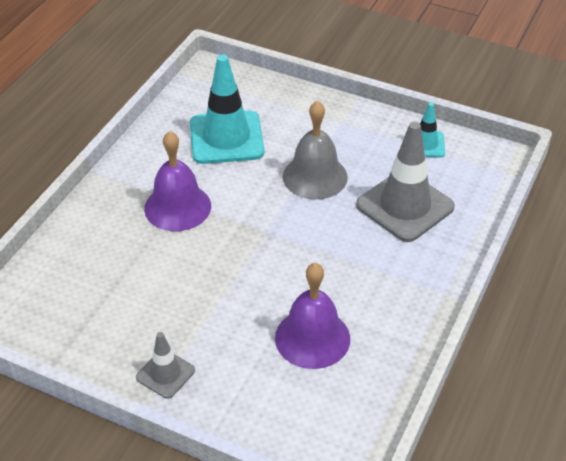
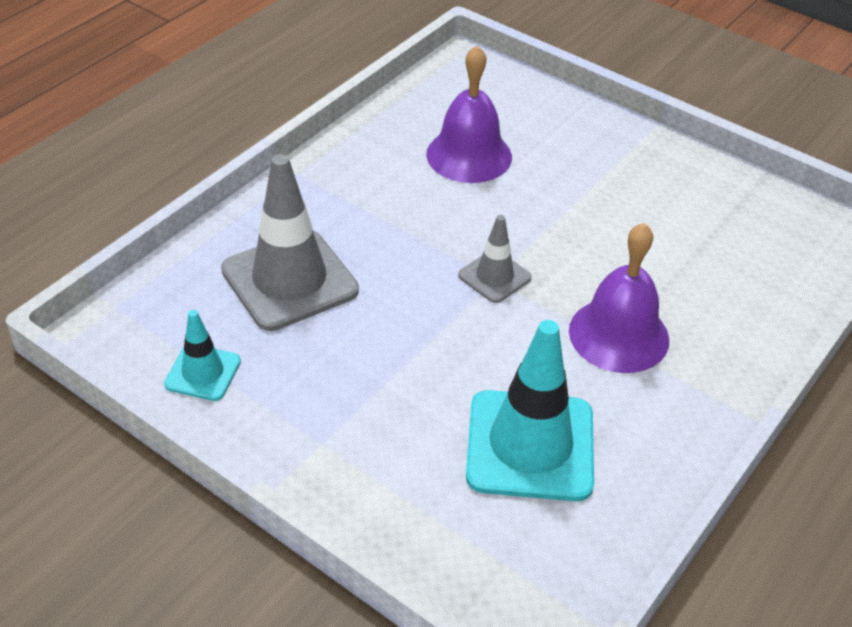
camera: 170 degrees left, 0 degrees up
grey traffic cone [136,332,195,399] -> grey traffic cone moved to [458,215,532,303]
grey bell [283,101,348,200] -> none

